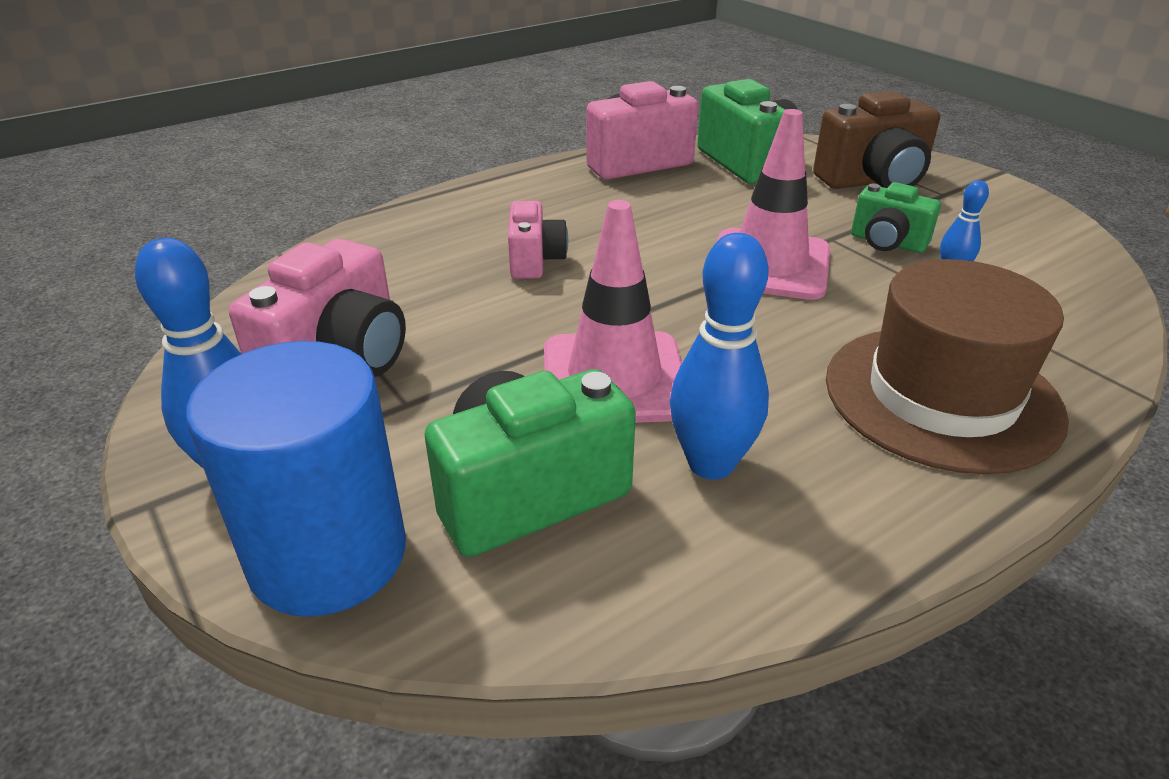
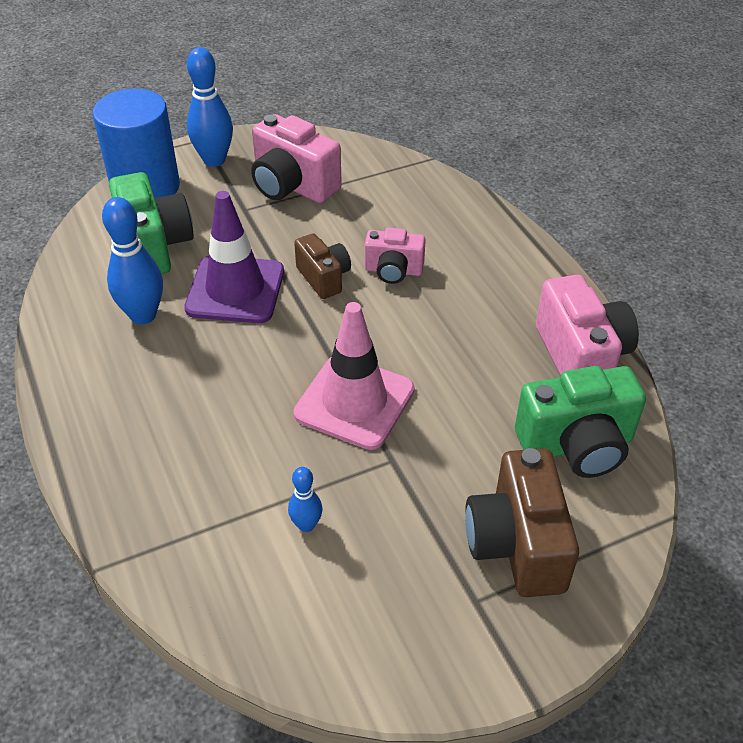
camera: 100 degrees right, 10 degrees up
pink traffic cone [544,200,682,423] -> purple traffic cone [184,191,284,323]
brown hat [826,259,1069,474] -> none
green camera [851,182,941,253] -> none
none -> brown camera [294,233,351,299]

